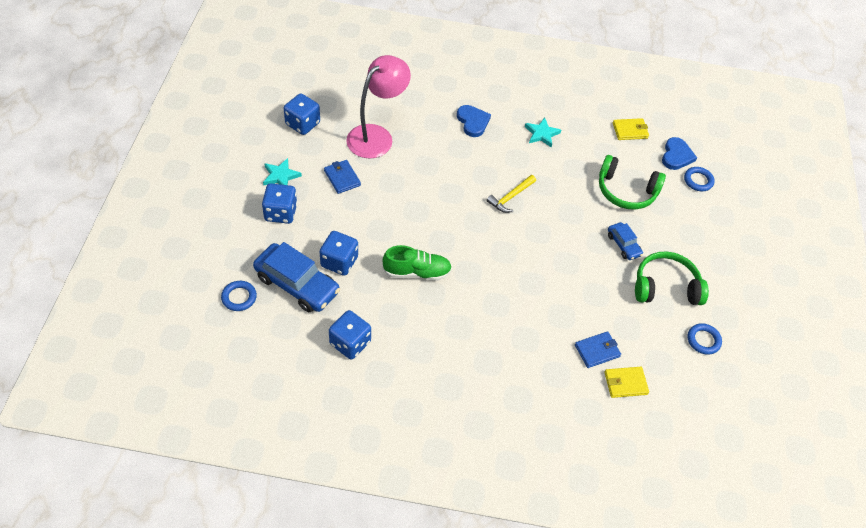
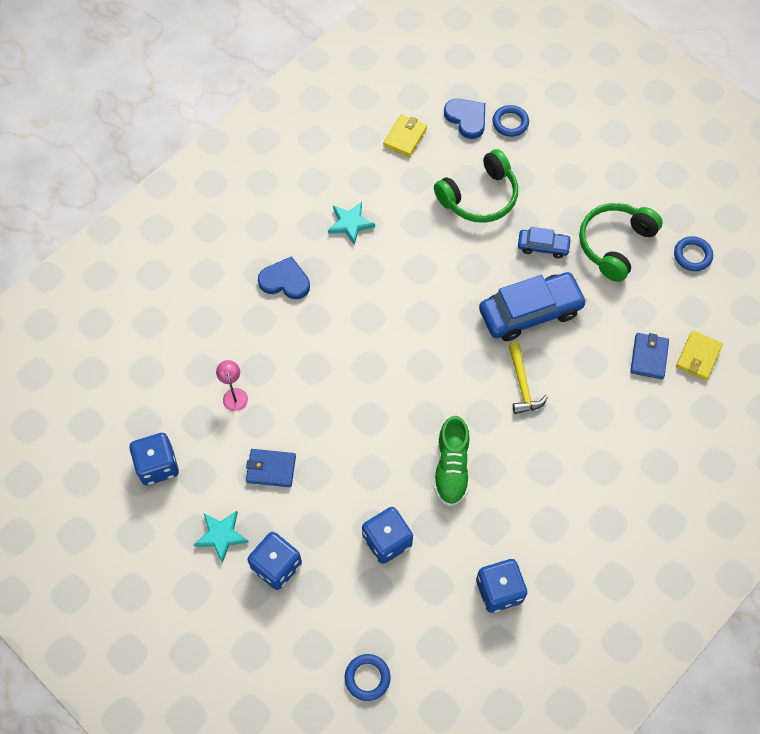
camera: 50 degrees left, 10 degrees up
blue car [253,242,340,312] -> blue car moved to [479,272,587,341]
pink lamp [346,55,411,159] -> pink lamp [216,360,248,411], size x0.40
green shoe [383,245,452,281] -> green shoe turned 150 degrees clockwise [434,416,470,506]
yellow hammer [487,175,536,213] -> yellow hammer moved to [508,342,548,414]

